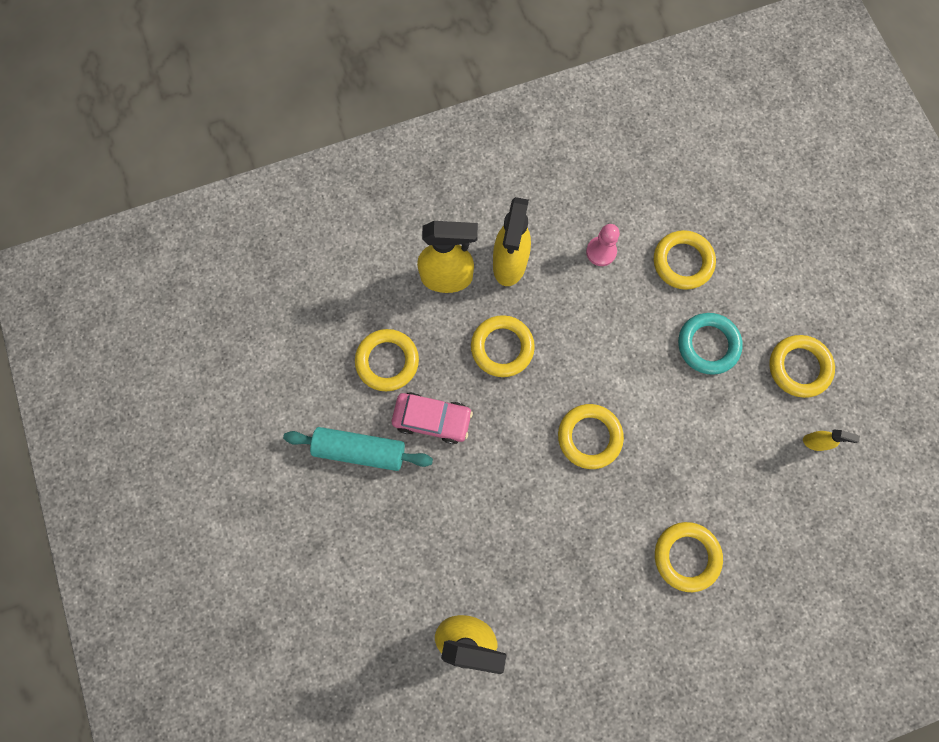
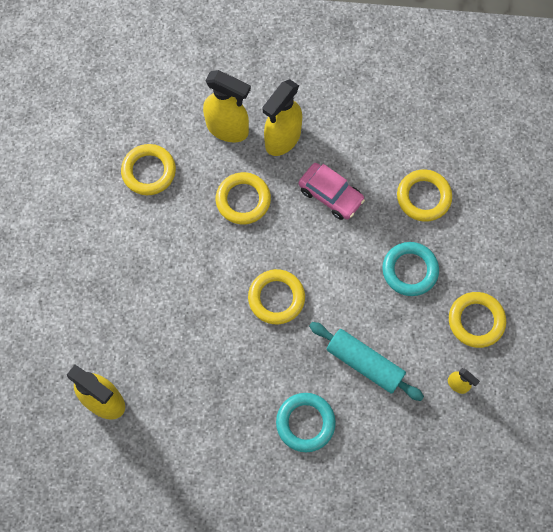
camera: 25 degrees right, 5 degrees down
turquoise rolling pin [283,427,433,471] -> turquoise rolling pin moved to [309,322,424,401]
pink car [392,392,473,444] -> pink car moved to [299,163,365,220]
pink pawn [586,224,620,266] -> none
yellow ring [655,522,723,592] -> turquoise ring [276,393,336,452]

